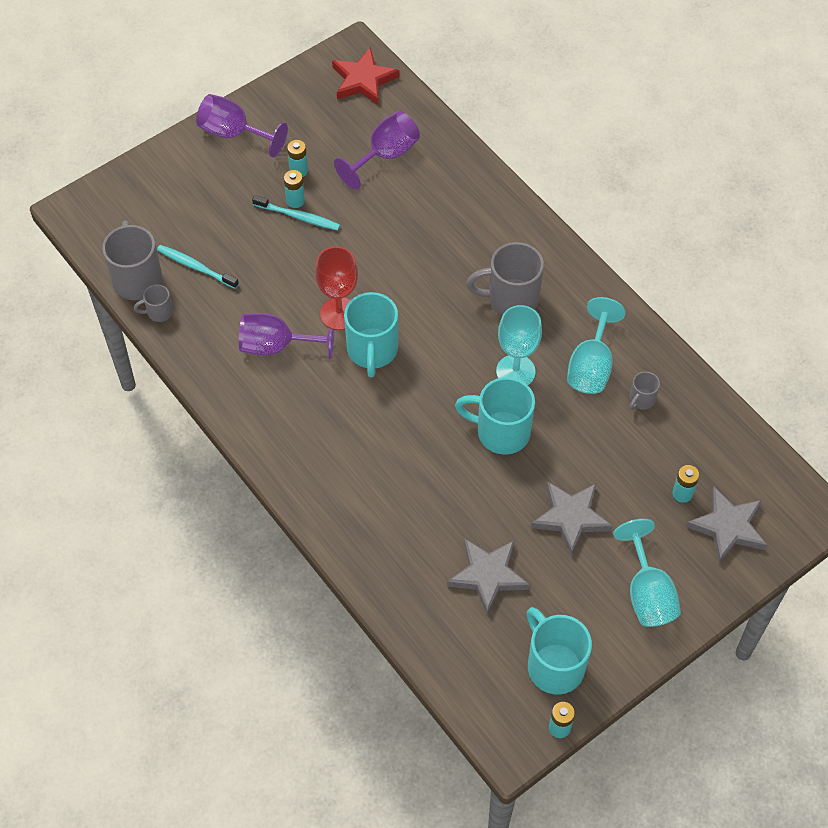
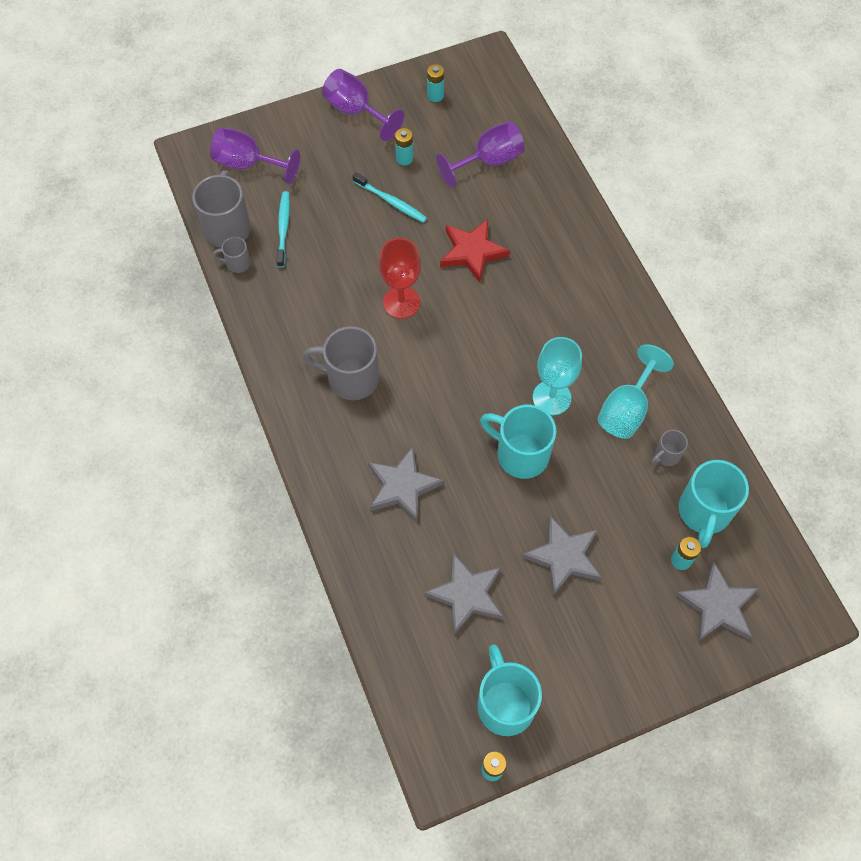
camera: 15 degrees right, 5 degrees up
turquoise toothbrush [157,245,239,289] -> turquoise toothbrush turned 45 degrees clockwise [277,191,290,267]
purple goblet [239,313,335,359] -> purple goblet moved to [210,127,300,184]
turquoise battery [284,170,305,208] -> turquoise battery moved to [427,64,444,102]
red star [332,47,399,105] -> red star moved to [440,219,510,283]
turquoise mug [344,292,398,378] -> turquoise mug moved to [679,460,749,548]
grey mug [466,242,544,315] -> grey mug moved to [303,326,379,400]
turquoise goblet [613,519,681,627] -> none
none -> grey star [368,446,444,522]

